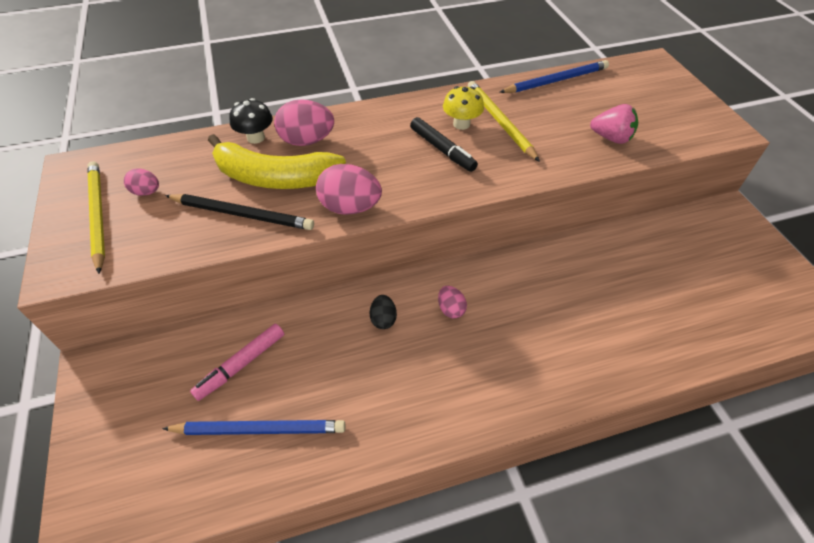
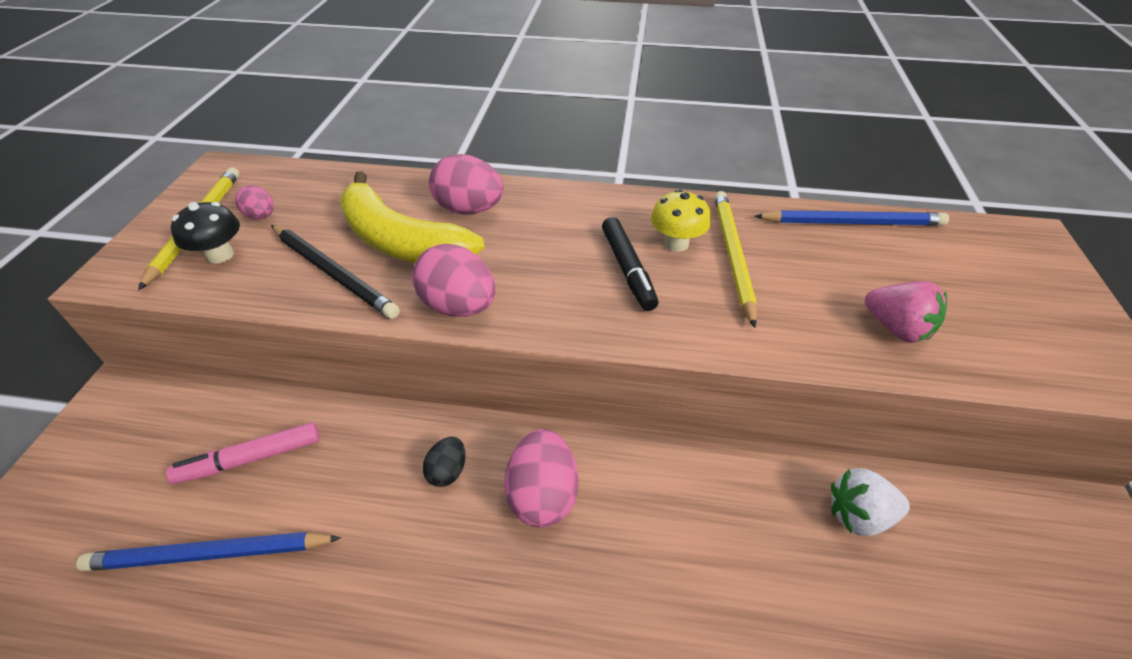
camera: 25 degrees right, 5 degrees down
blue pencil [162,420,345,435] -> blue pencil turned 150 degrees clockwise [76,532,341,571]
black mushroom [229,98,273,144] -> black mushroom moved to [171,202,240,264]
pink egg [438,286,467,319] -> pink egg [504,429,578,527], size x1.80
none -> white strawberry [831,468,910,536]

